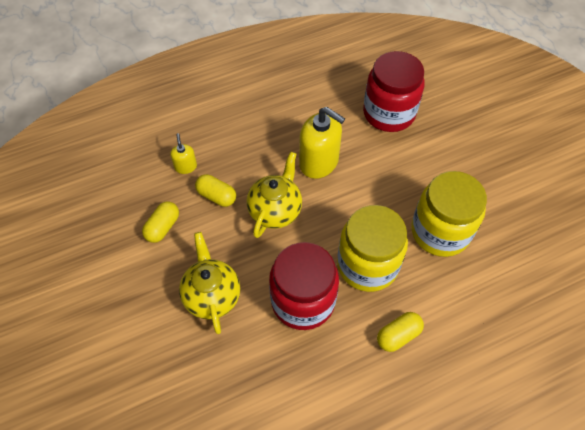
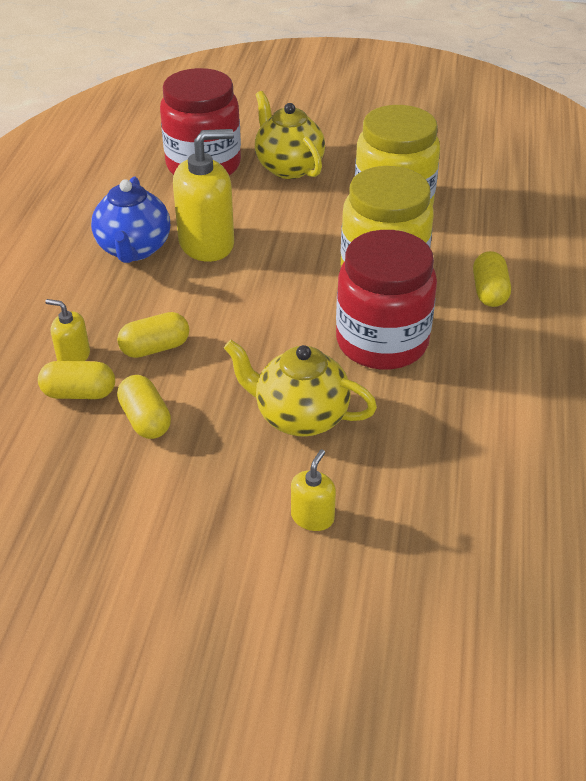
camera: 55 degrees left, 15 degrees down
yellow teapot [246,152,302,238] -> yellow teapot moved to [255,91,325,179]
none -> yellow capsule [38,361,115,399]
none -> blue teapot [91,177,170,263]
none -> yellow soap dispenser [291,449,336,531]

